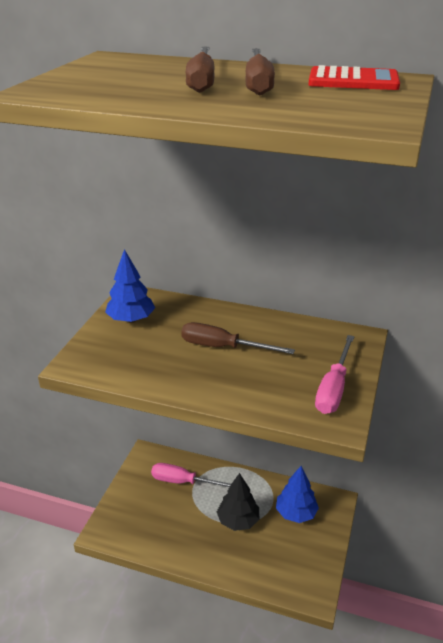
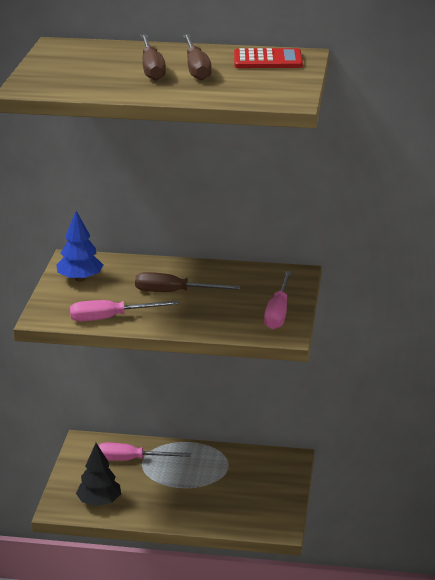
camera: 10 degrees left, 5 degrees down
black tree [217,473,259,531] -> black tree moved to [76,443,121,506]
blue tree [276,466,319,523] -> none
none -> pink screwdriver [70,300,179,321]

